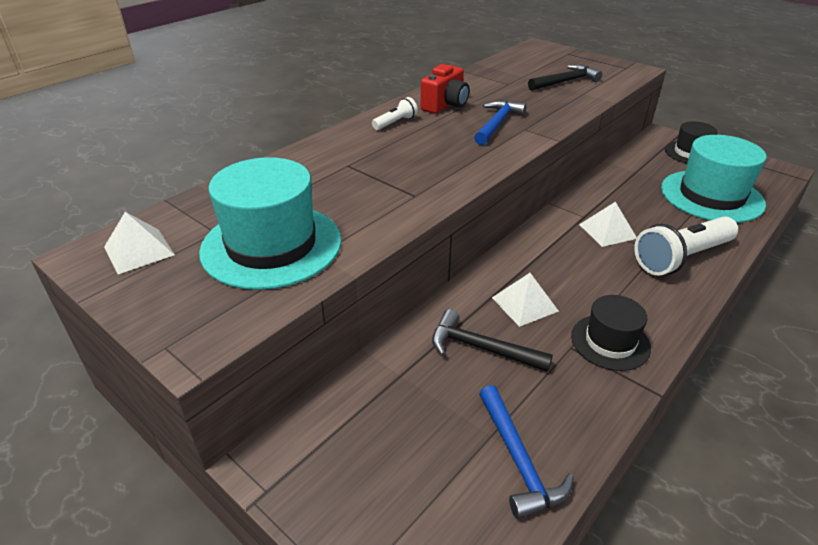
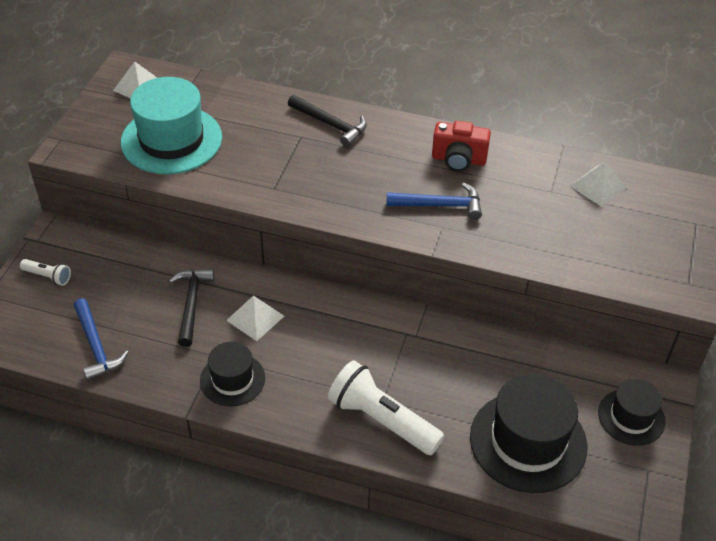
camera: 65 degrees right, 10 degrees up
white flashlight [372,97,418,130] -> white flashlight moved to [20,259,71,286]
blue hammer [479,385,574,519] -> blue hammer turned 75 degrees counterclockwise [74,298,128,381]
black hammer [528,65,602,91] -> black hammer moved to [288,95,367,147]
white pyramid [579,202,637,247] -> white pyramid moved to [570,162,626,207]
turquoise hat [661,135,767,223] -> black hat [470,374,587,493]

